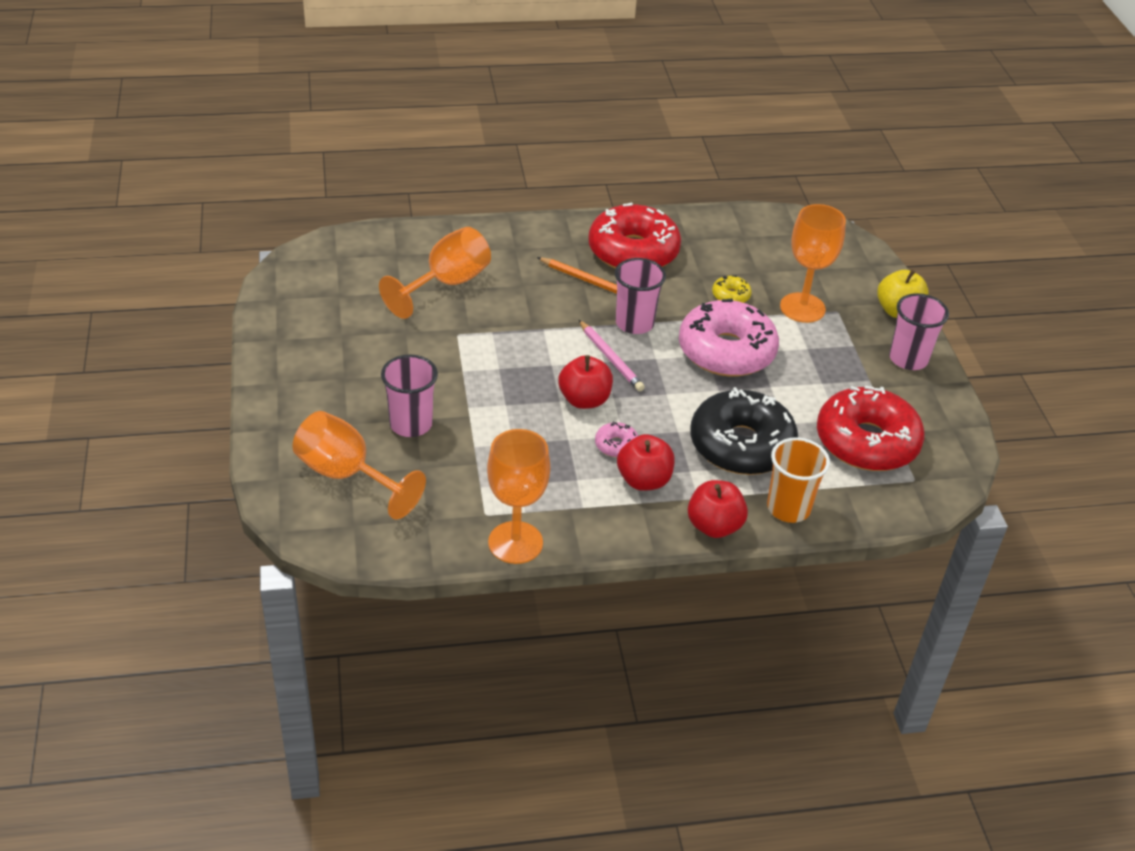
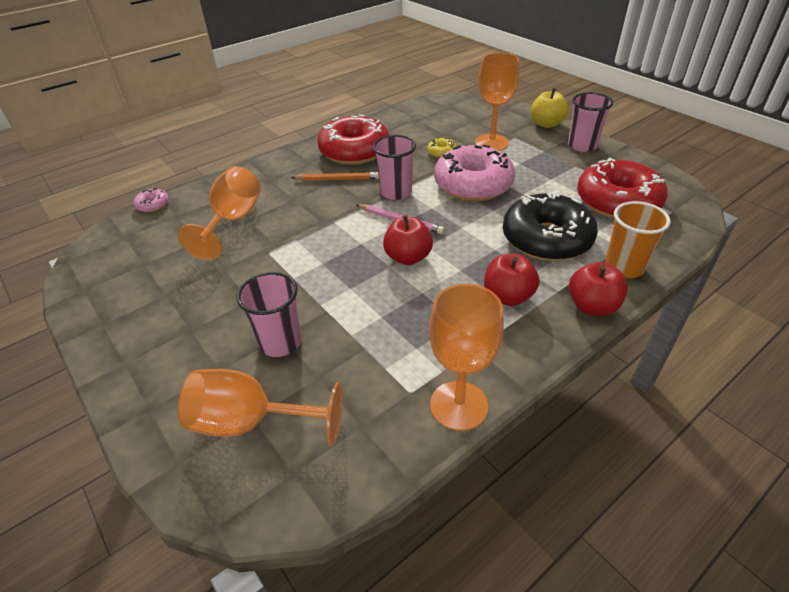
camera: 25 degrees left, 0 degrees up
pink donut [595,421,638,457] -> pink donut moved to [134,188,169,212]

